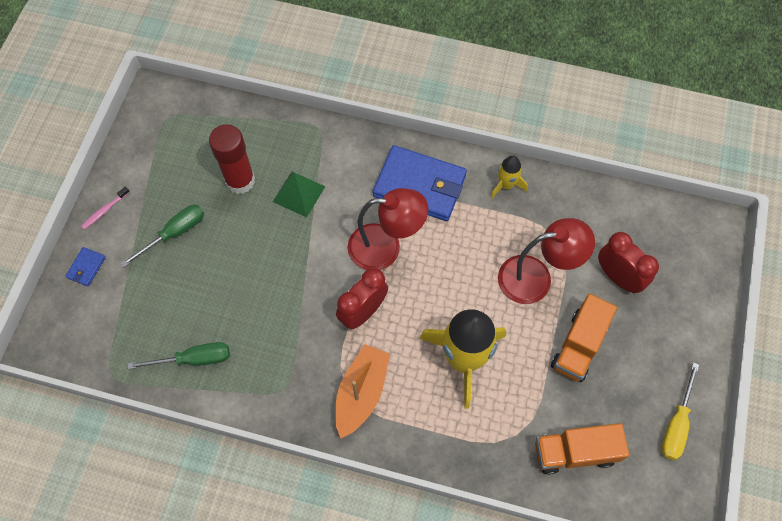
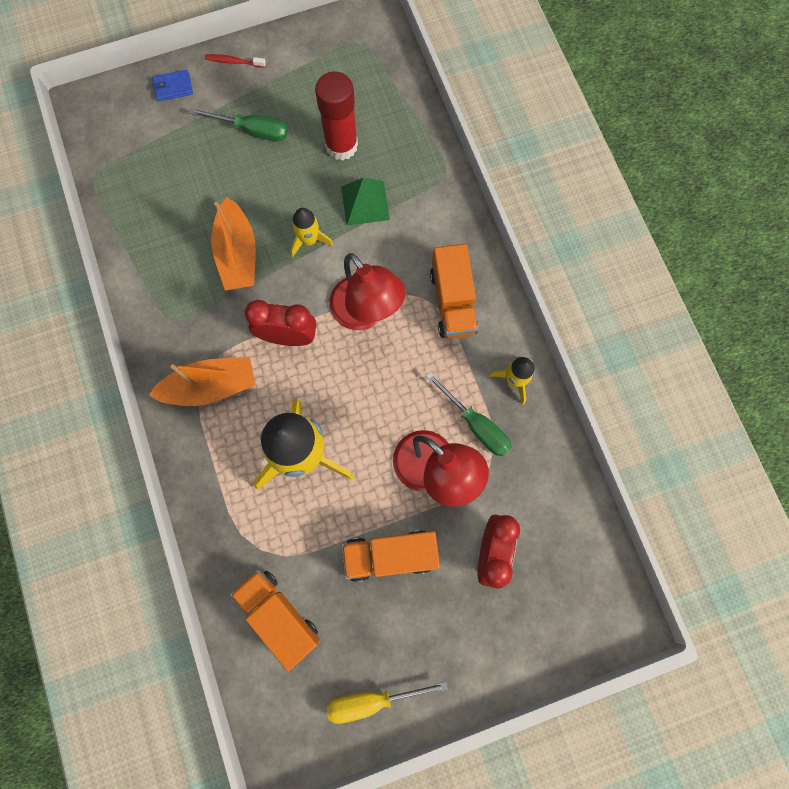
camera: 55 degrees right, 10 degrees up
pink toothbrush [81,187,130,230] -> red toothbrush [205,54,266,68]
green screwdriver [128,342,230,369] -> green screwdriver moved to [426,372,511,456]
blue wallet [373,145,467,221] -> orange truck [430,244,478,339]
none -> orange boat [211,197,256,290]
none -> yellow rocket [290,208,333,257]

